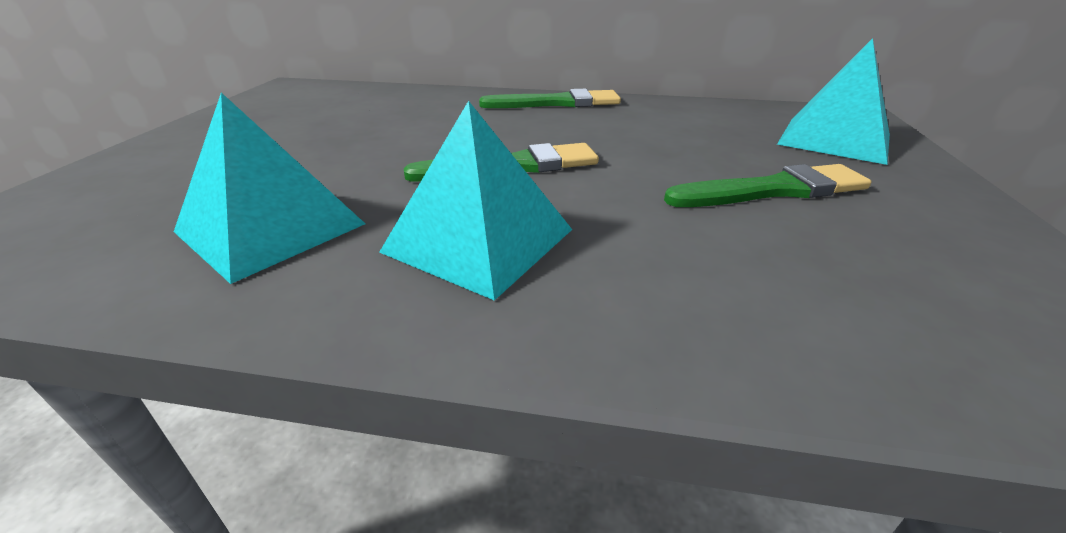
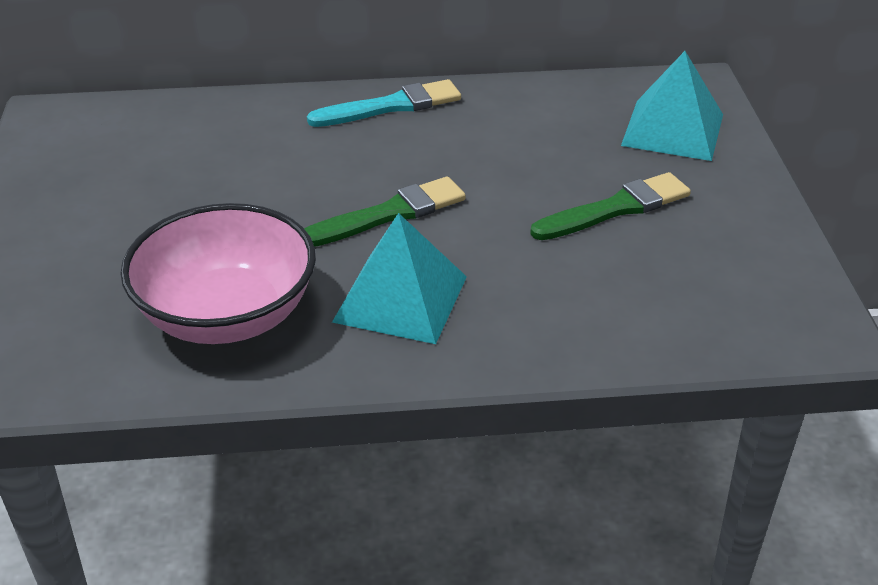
camera: 15 degrees left, 5 degrees up
turquoise pyramid [174,93,365,284] -> pink bowl [120,203,316,344]
green brush [479,89,621,108] -> turquoise brush [307,79,461,127]

